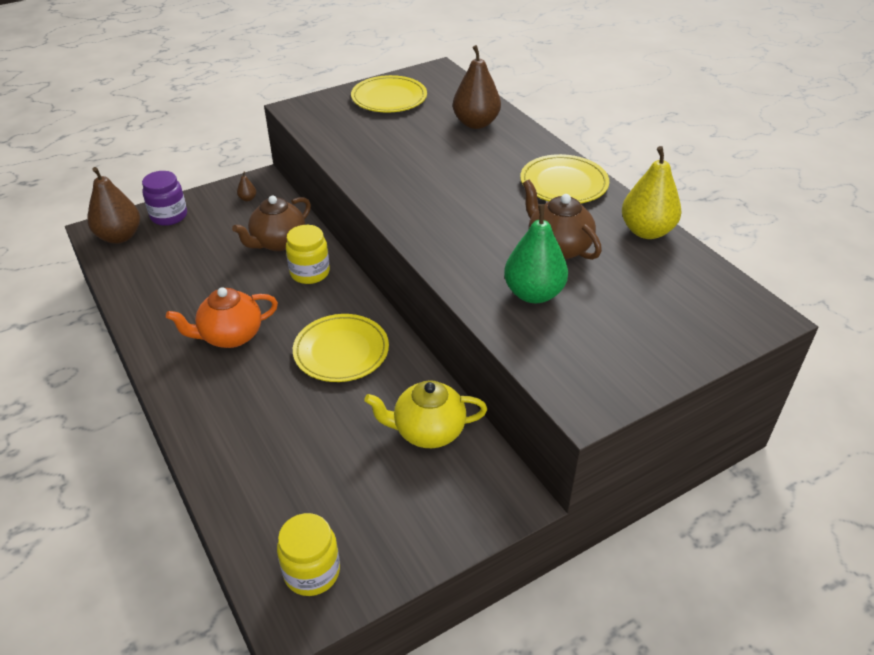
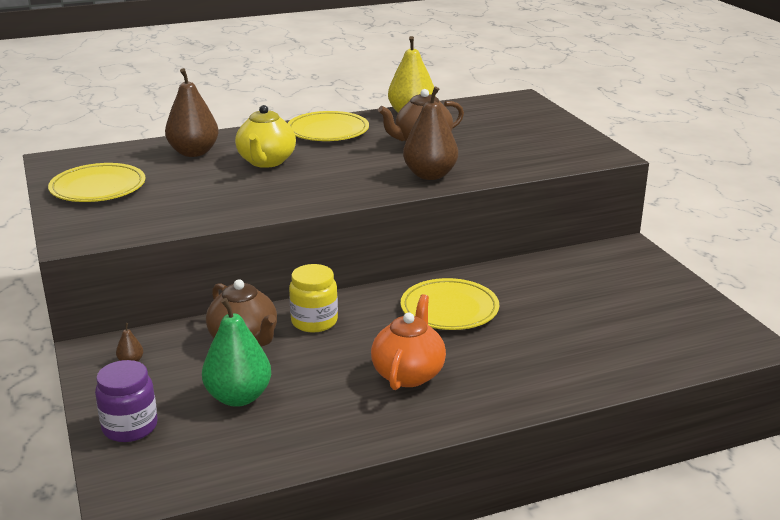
camera: 80 degrees left, 15 degrees down
brown pear [87,167,140,244] -> brown pear moved to [403,87,458,180]
orange teapot [166,287,278,348] -> orange teapot turned 150 degrees counterclockwise [371,294,446,390]
yellow jar [277,513,340,596] -> none
yellow teapot [364,380,487,448] -> yellow teapot moved to [235,105,296,168]
green pear [504,204,568,303] -> green pear moved to [202,298,271,407]

